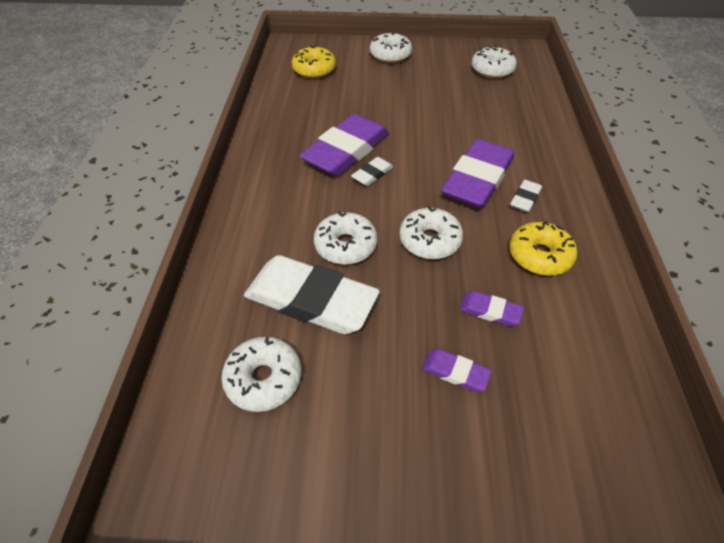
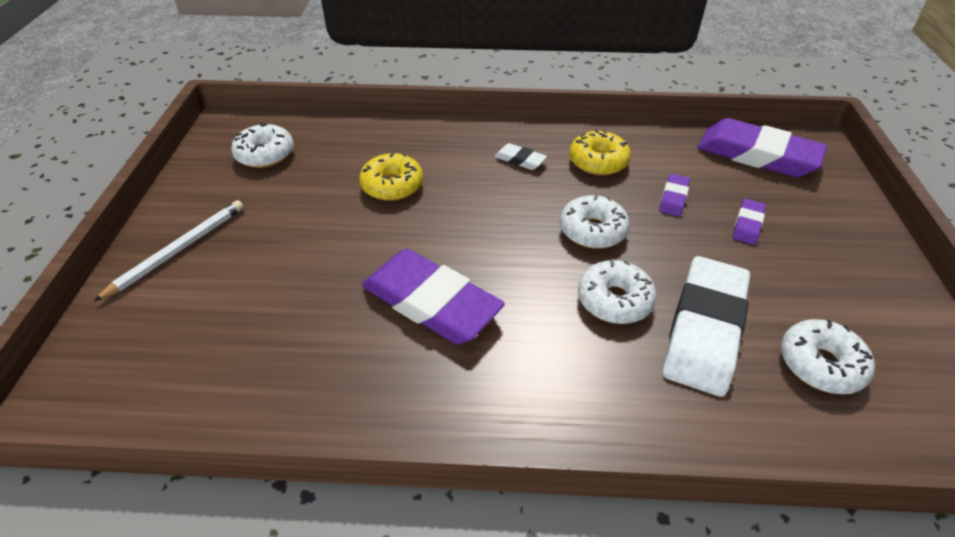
camera: 90 degrees left, 5 degrees down
yellow donut [292,45,336,78] -> yellow donut moved to [359,152,423,201]
white eraser [351,157,393,186] -> none
white donut [370,32,412,63] -> white pencil [93,200,244,302]
purple eraser [441,139,514,209] -> purple eraser moved to [698,118,827,177]

